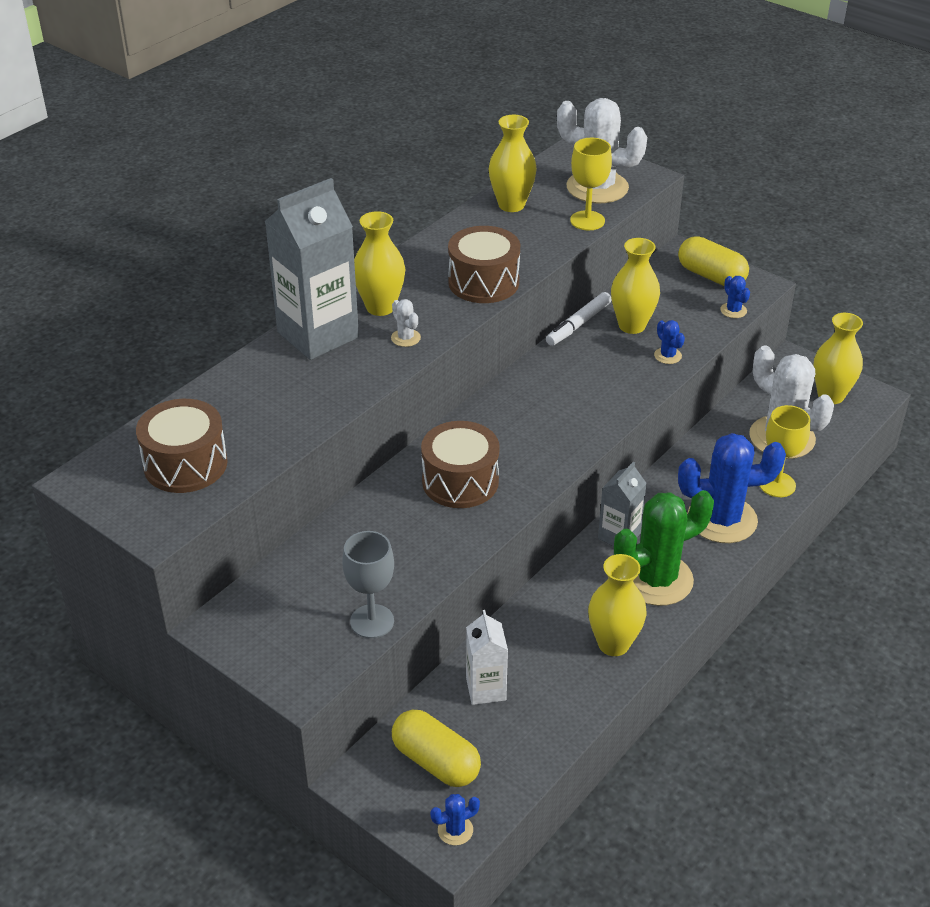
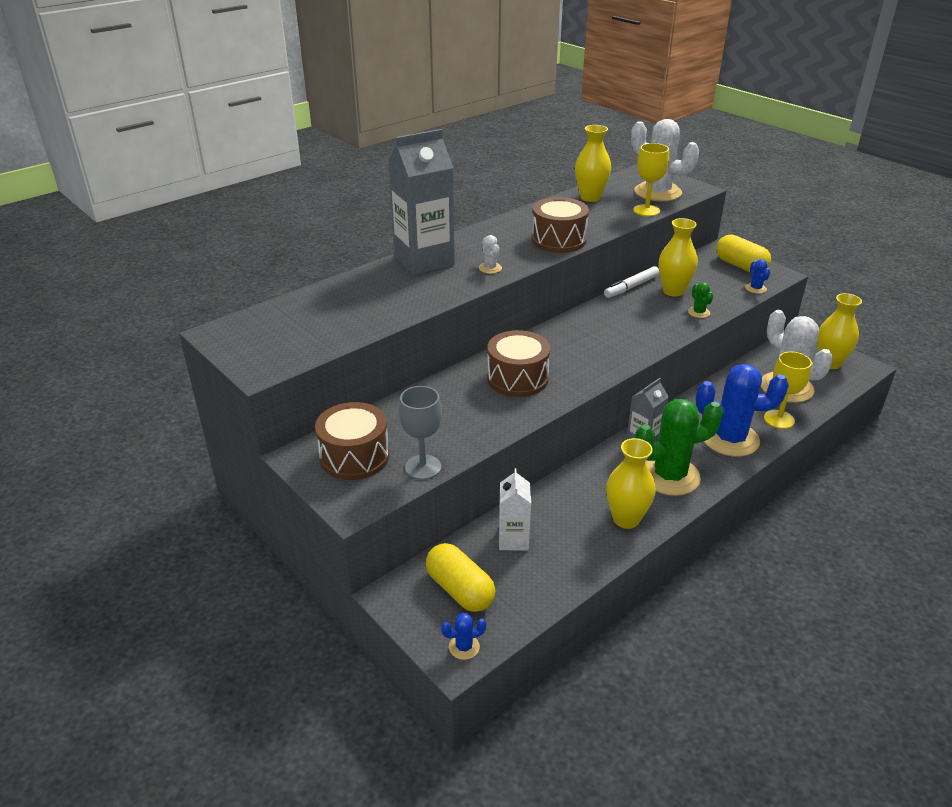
camera: 10 degrees right, 5 degrees down
brown drum [136,399,228,493] -> brown drum moved to [315,402,389,480]
yellow vase [354,211,405,316] -> none
blue cactus [654,320,685,364] -> green cactus [688,282,713,318]

